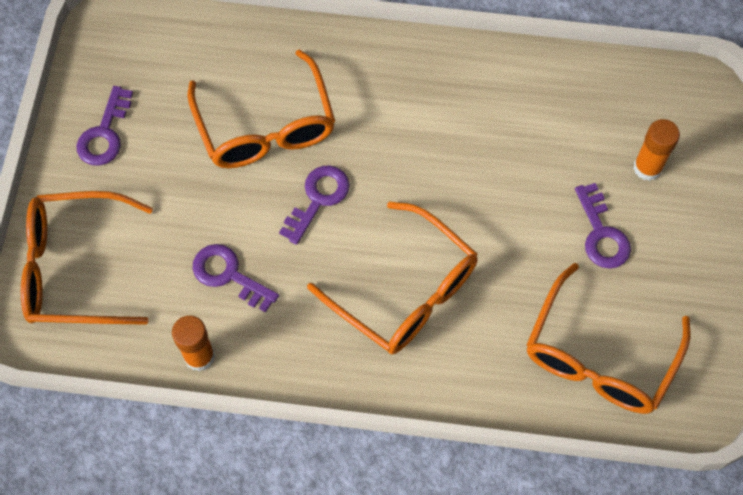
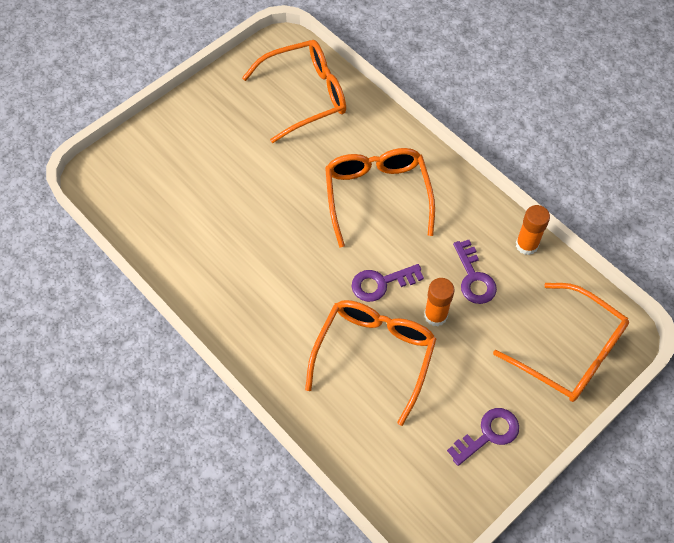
camera: 140 degrees left, 5 degrees down
purple key [575,183,631,269] -> none
orange glue stick [633,119,680,181] -> orange glue stick moved to [424,278,455,326]

